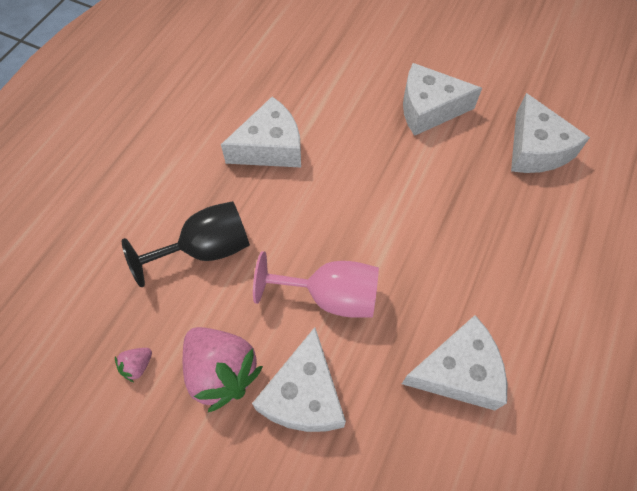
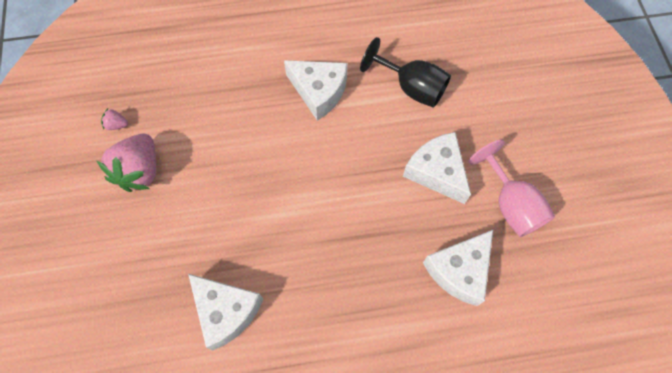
camera: 55 degrees right, 5 degrees up
black goblet [122,201,250,287] -> black goblet moved to [360,37,451,108]
white cheese [252,327,346,432] -> none
pink goblet [253,251,379,318] -> pink goblet moved to [469,140,555,237]

